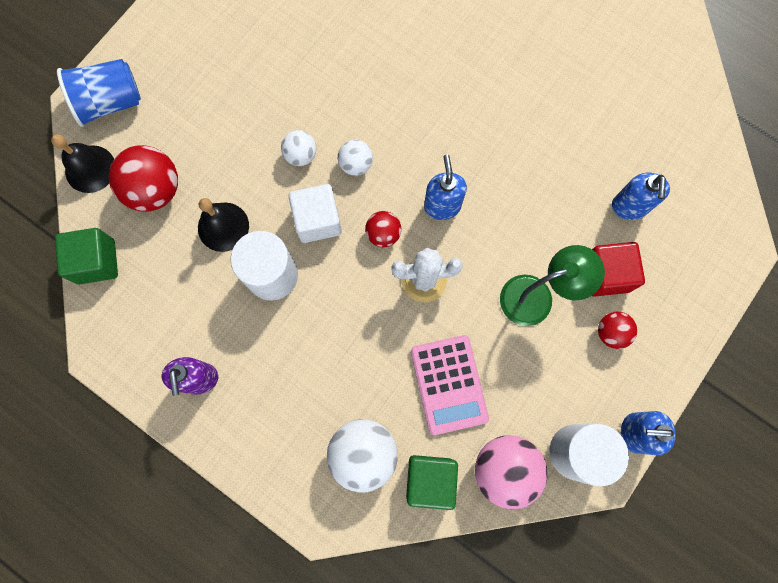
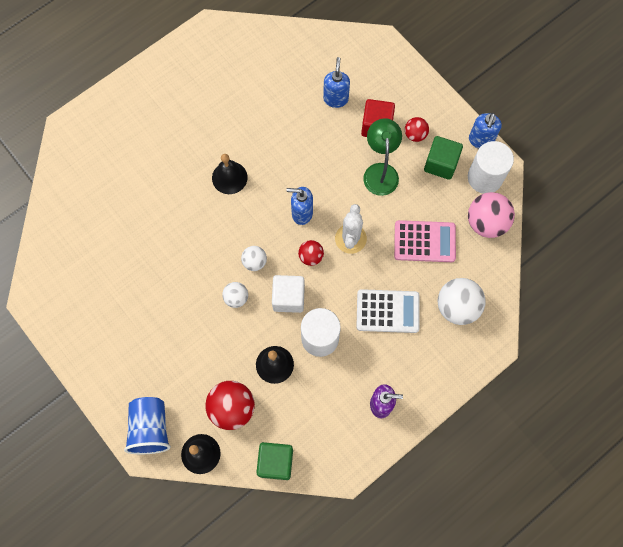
camera: 75 degrees left, 5 degrees down
green cube [406,455,458,510] -> green cube moved to [424,136,463,180]
blue soap dispenser [612,173,670,220] -> blue soap dispenser turned 105 degrees counterclockwise [323,57,350,108]
none -> black bell [212,154,248,194]
none -> white calculator [357,289,420,333]

